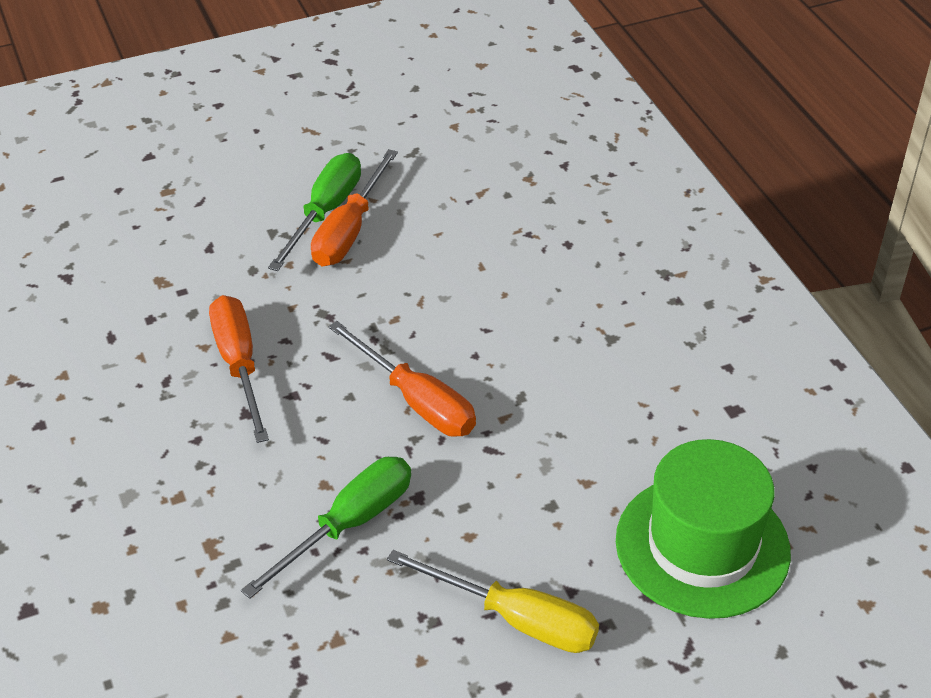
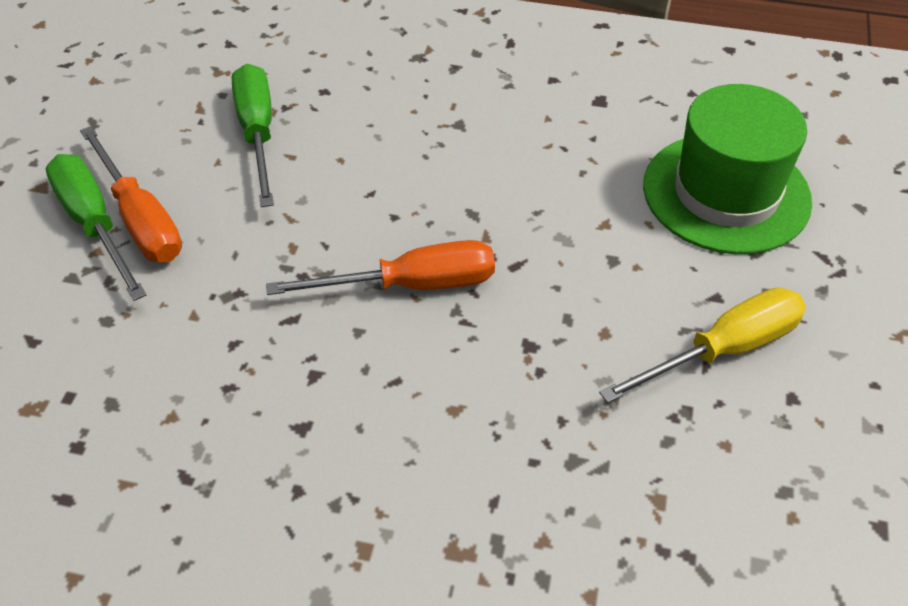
camera: 55 degrees left, 5 degrees up
orange screwdriver [209,295,269,443] -> none
green screwdriver [241,457,411,599] -> green screwdriver moved to [232,64,274,207]

